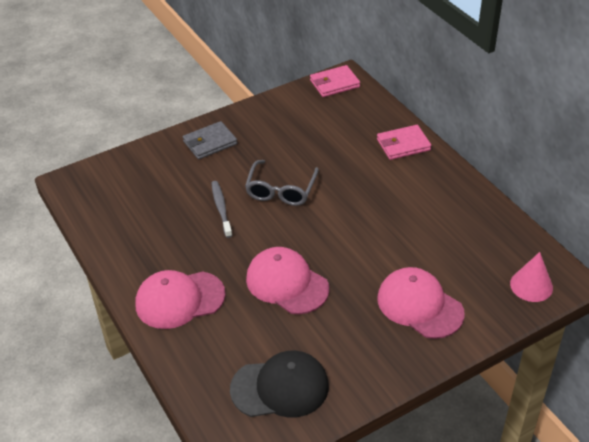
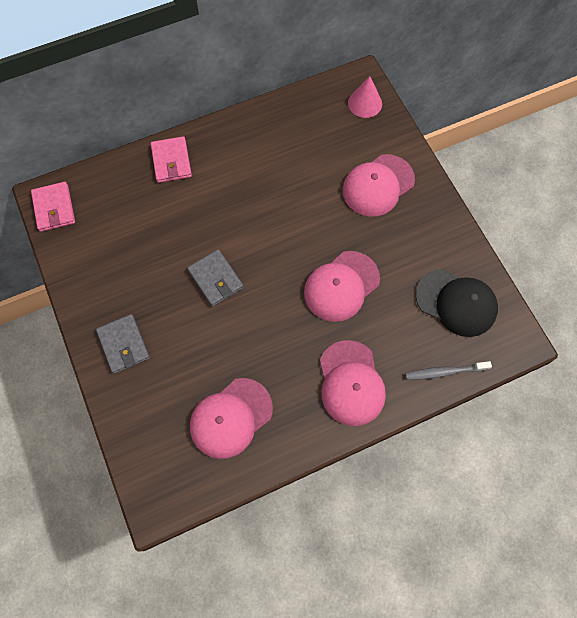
camera: 85 degrees left, 25 degrees up
grey toothbrush [211,181,232,238] -> grey toothbrush moved to [405,361,492,380]
black cap [230,351,329,417] -> black cap turned 120 degrees clockwise [416,269,498,337]
grey glasses [245,160,319,206] -> grey wallet [187,249,244,307]
none -> pink cap [190,378,273,459]

